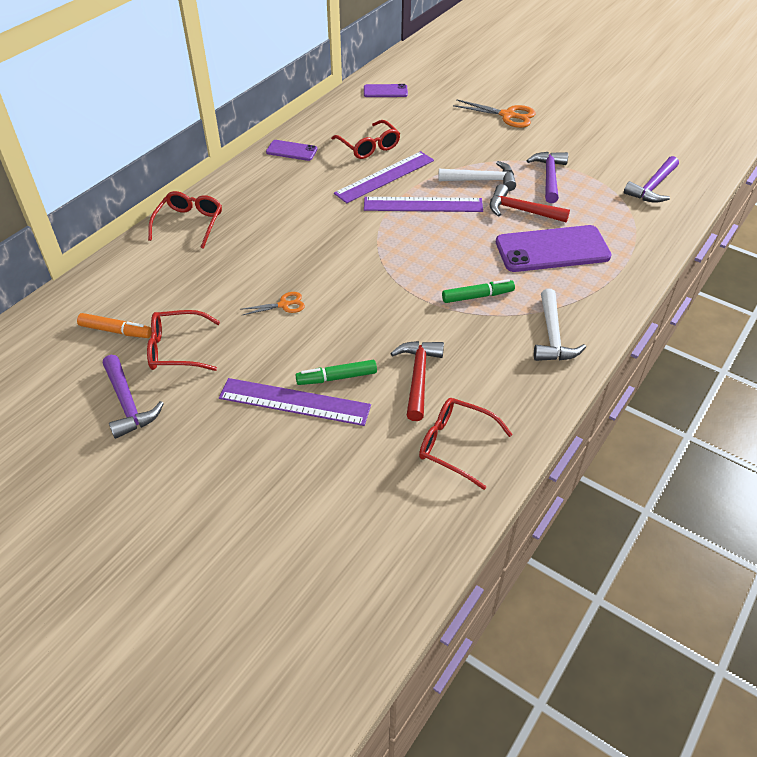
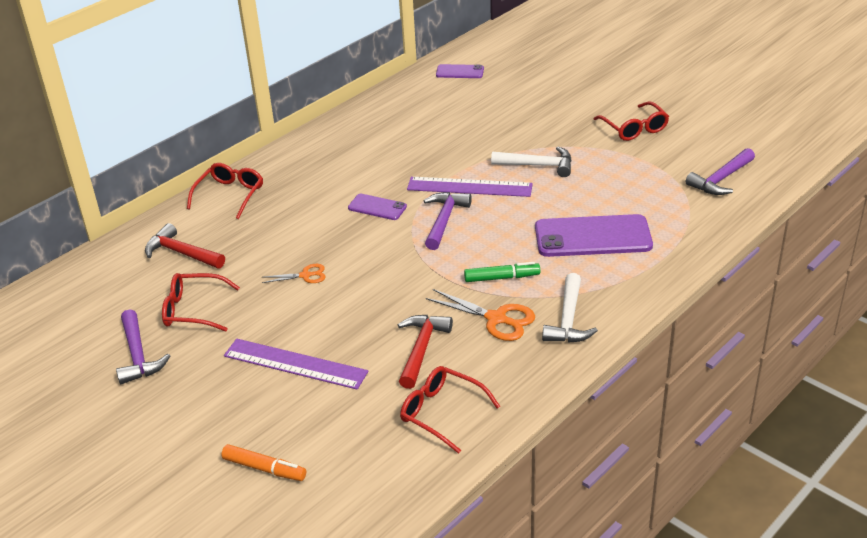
camera: 10 degrees right, 10 degrees down
orange marker [77,313,152,338] -> orange marker moved to [221,444,306,481]
purple phone [266,140,318,161] -> purple phone moved to [348,194,407,220]
green marker [295,360,377,385] -> none
red glasses [331,120,400,159] -> red glasses moved to [594,101,669,141]
purple ruler [334,151,434,203] -> none
orange scissors [453,99,536,128] -> orange scissors moved to [426,289,535,341]
red hammer [490,184,570,222] -> red hammer moved to [145,223,225,268]
purple hammer [526,152,568,203] -> purple hammer moved to [424,192,472,250]

